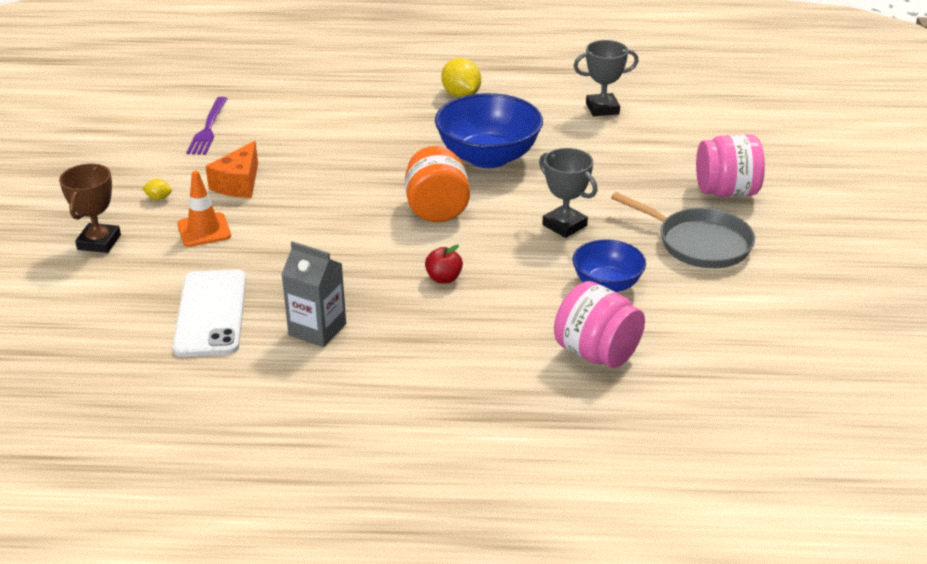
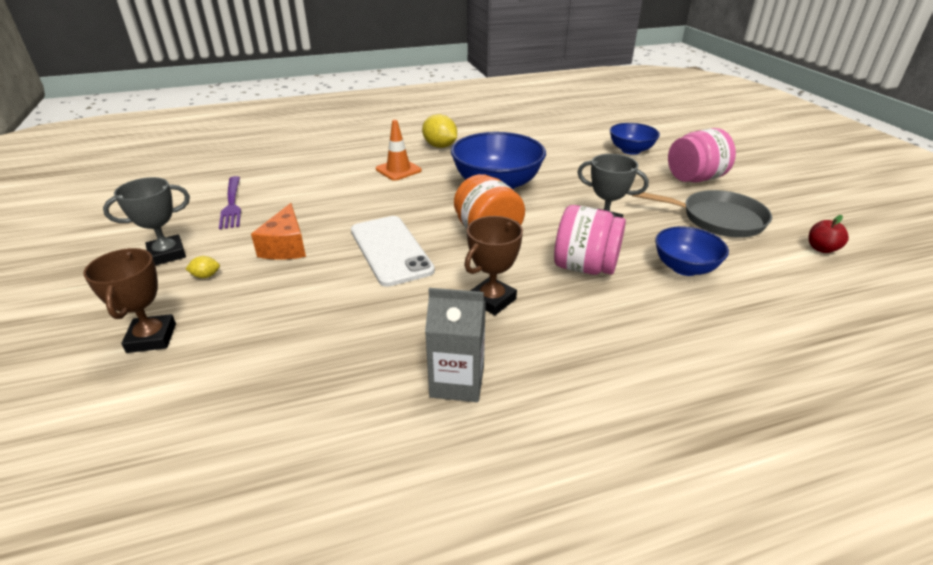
camera: 20 degrees left, 0 degrees up
white phone [173,269,246,357] -> white phone moved to [351,216,435,287]
orange traffic cone [177,171,231,247] -> orange traffic cone moved to [376,120,422,181]
red apple [425,245,463,284] -> red apple moved to [809,215,849,253]
pink jar [554,281,645,368] -> pink jar moved to [554,205,626,275]
grey trophy [574,40,639,117] -> grey trophy moved to [103,177,190,265]
none -> brown trophy [464,216,523,315]
none -> blue bowl [610,123,660,155]

